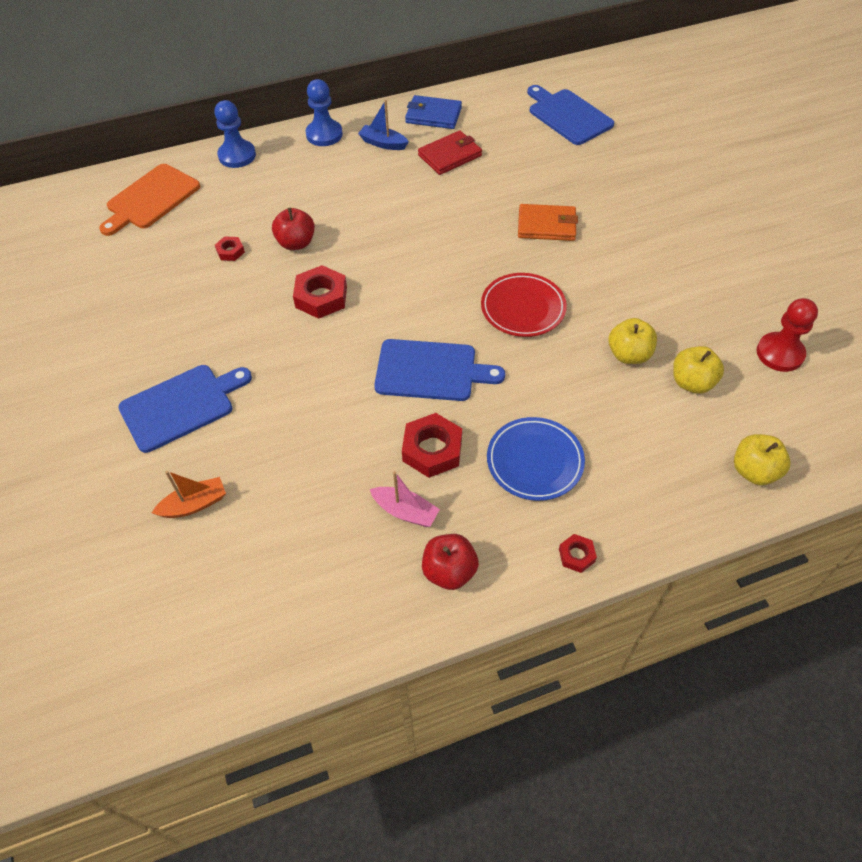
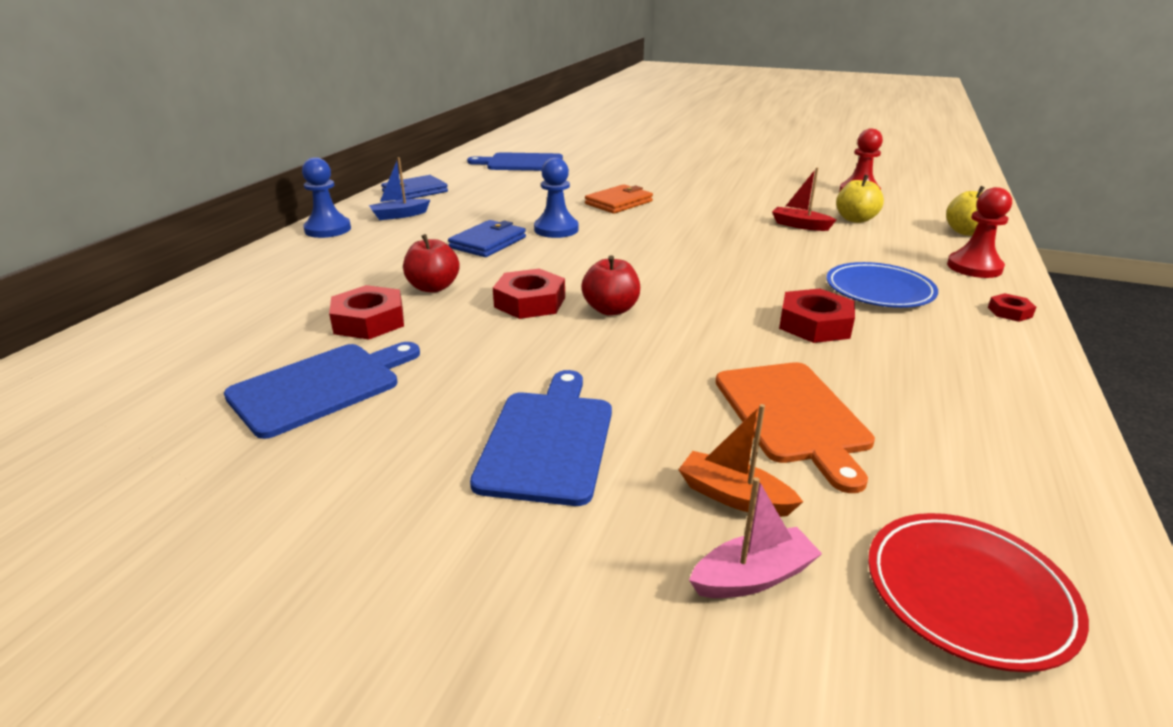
camera: 50 degrees left, 25 degrees down
orange cutting board [99,164,200,236] -> orange cutting board moved to [716,362,875,493]
orange boat [152,471,226,518] -> orange boat turned 75 degrees counterclockwise [678,404,803,517]
blue pawn [214,100,256,168] -> blue pawn moved to [534,157,579,238]
red nut [215,236,245,261] -> red nut [329,285,404,339], size x1.87
pink boat [370,471,440,527] -> pink boat moved to [689,477,822,598]
blue cutting board [374,339,505,401] -> blue cutting board moved to [224,342,420,439]
red wallet [418,130,482,175] -> none
red apple [422,534,479,590] -> red apple moved to [581,255,640,316]
red plate [481,273,567,337] -> red plate moved to [868,513,1089,672]
yellow apple [608,318,657,364] -> red boat [772,167,836,231]
none -> blue wallet [448,220,526,257]
none -> red pawn [947,187,1012,278]

